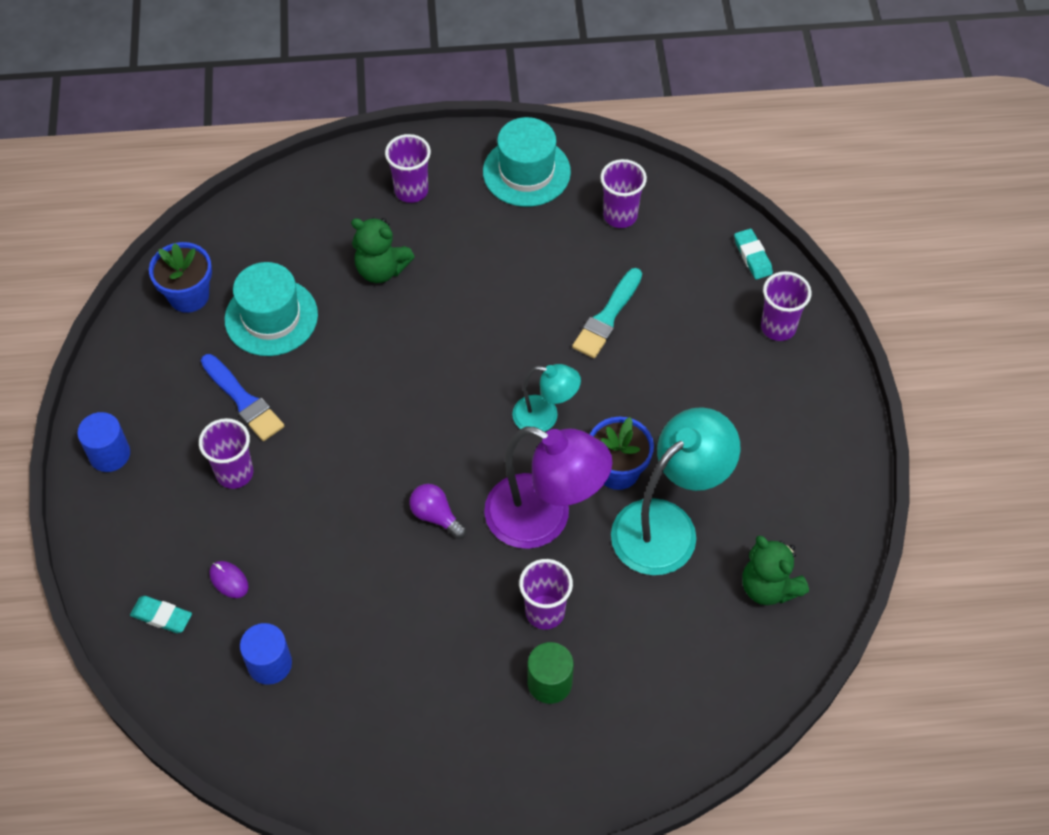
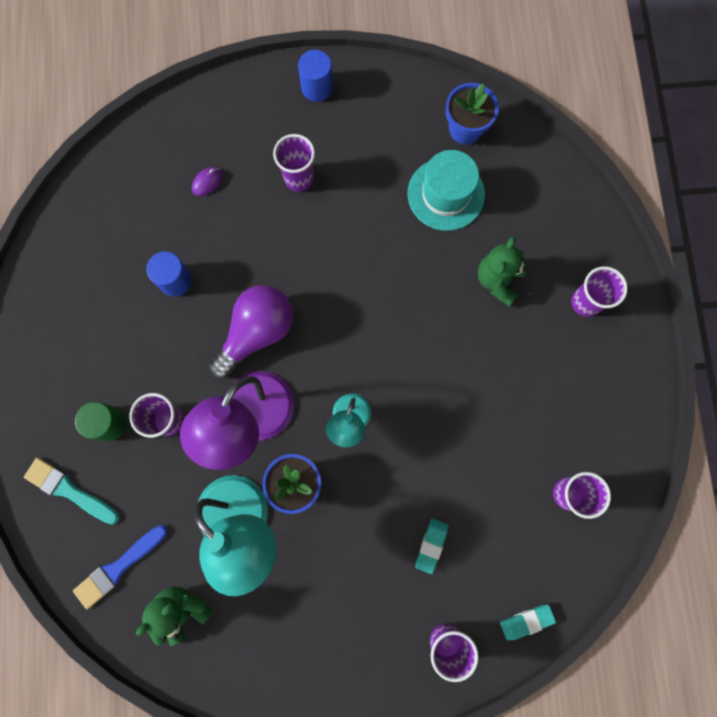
camera: 90 degrees right, 20 degrees up
turquoise eraser [130,596,192,633] -> turquoise eraser moved to [415,519,448,574]
blue brush [201,354,284,441] -> blue brush moved to [73,525,168,609]
blue cylinder [240,623,292,685] -> blue cylinder moved to [146,251,192,296]
purple light bulb [409,484,467,539] -> purple light bulb [209,285,293,379], size x1.93
turquoise hat [483,117,571,207] -> none
turquoise brush [572,268,642,358] -> turquoise brush moved to [24,457,120,525]

